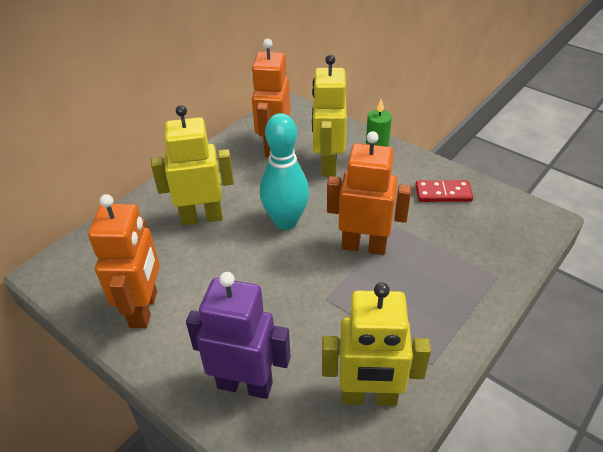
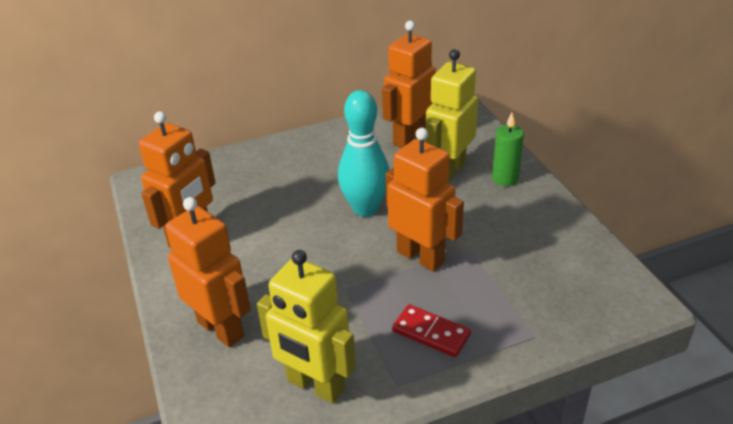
camera: 30 degrees right, 5 degrees down
yellow robot [151,105,234,225] -> none
purple robot [186,272,291,399] -> orange robot [165,197,251,347]
red domino [415,180,473,202] -> red domino moved to [392,304,471,357]

